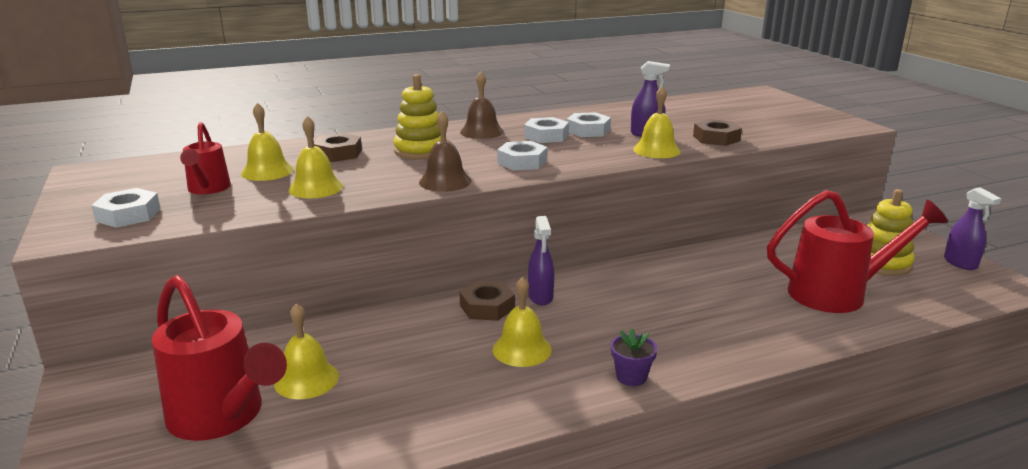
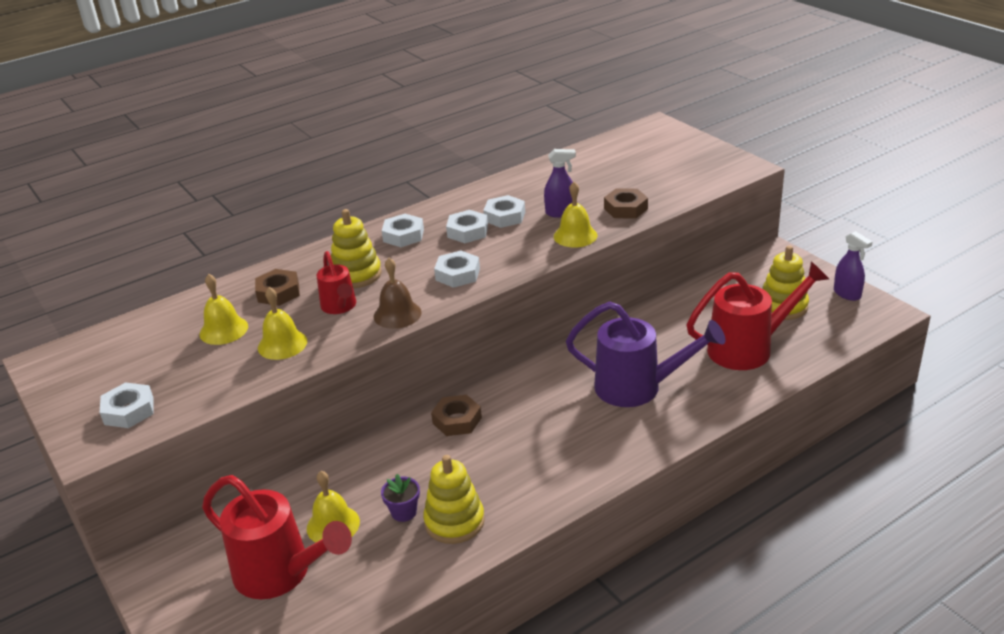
camera: 10 degrees left, 10 degrees up
red watering can [180,122,231,194] -> red watering can moved to [316,251,356,314]
brown bell [460,72,504,139] -> white nut [382,214,424,247]
yellow bell [493,277,552,367] -> none
purple spray bottle [528,216,554,305] -> none
purple flower pot [611,328,657,386] -> purple flower pot moved to [381,474,420,522]
none -> yellow stacking toy [423,455,485,544]
none -> purple watering can [566,302,725,407]

